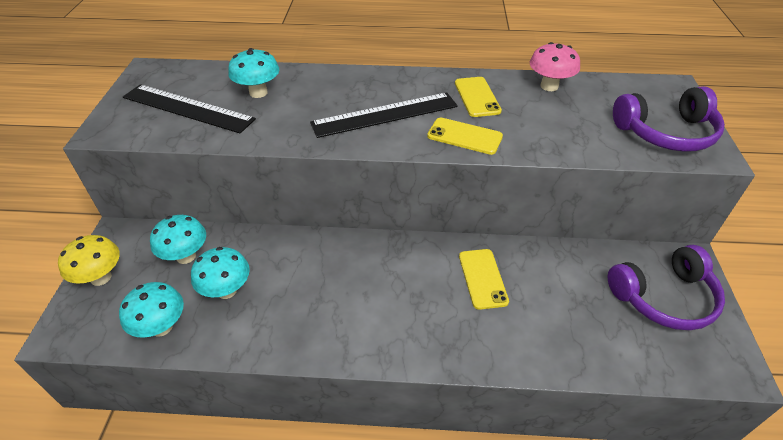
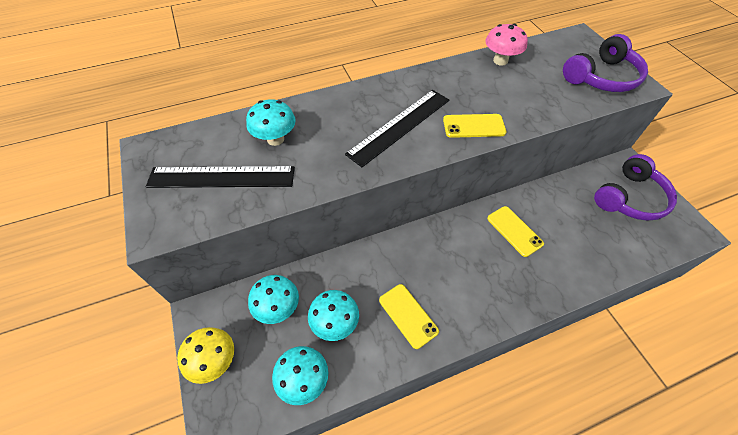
camera: 25 degrees left, 10 degrees up
yellow phone [455,77,502,117] -> yellow phone moved to [379,284,439,349]

